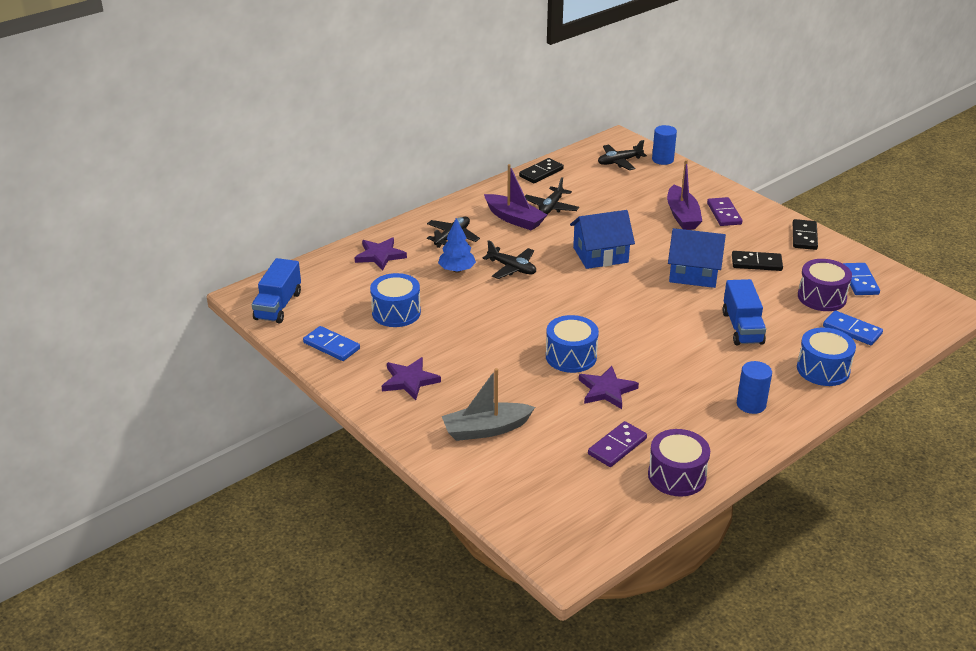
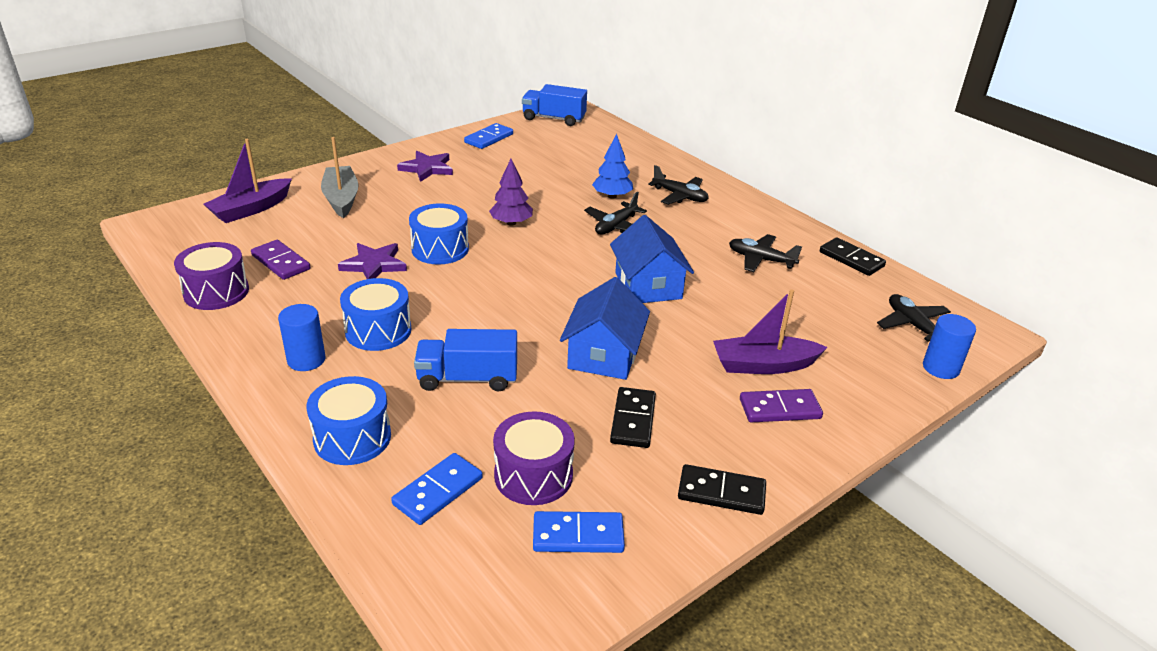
camera: 90 degrees right, 0 degrees up
purple star [354,237,407,271] -> none
blue drum [370,273,421,327] -> blue drum moved to [340,278,411,351]
purple boat [484,164,547,231] -> purple boat moved to [203,139,292,223]
none -> purple tree [489,159,533,226]

